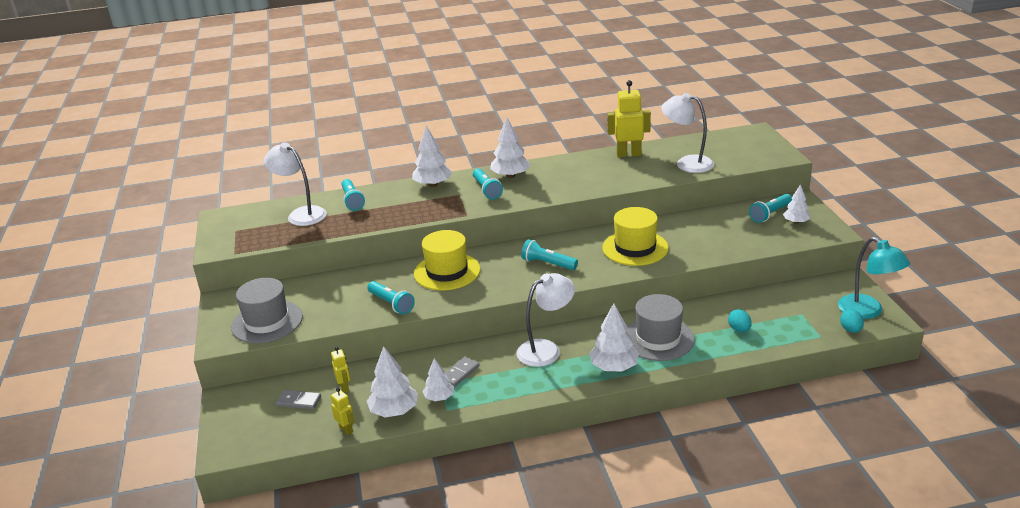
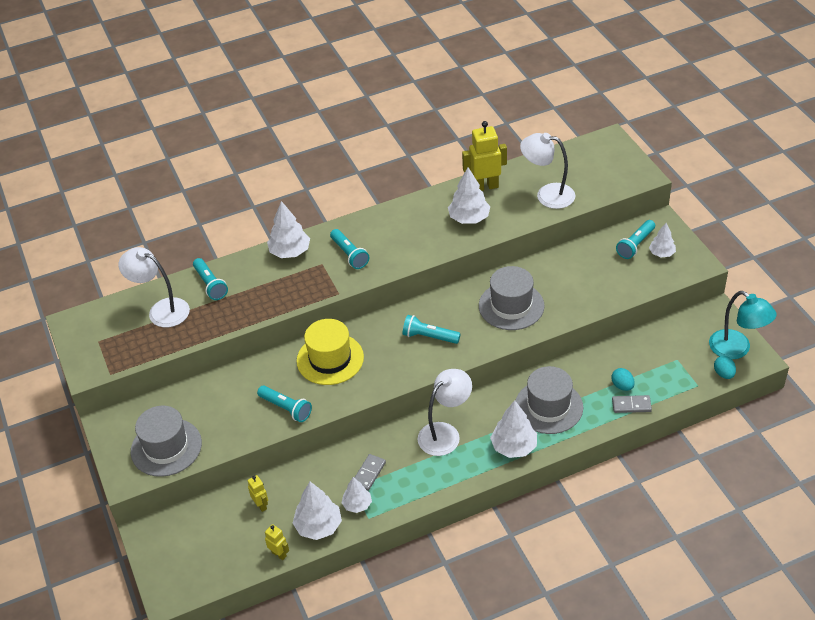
camera: 10 degrees left, 15 degrees up
grey domino [276,390,321,409] -> grey domino moved to [612,395,652,413]
white tree [490,117,530,178] -> white tree moved to [448,167,490,224]
yellow hat [602,207,669,266] -> grey hat [479,266,544,330]

